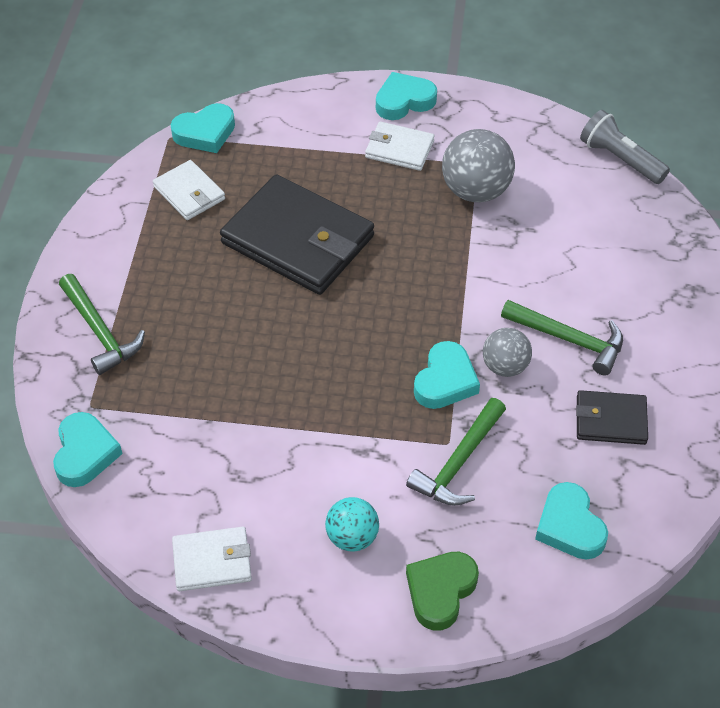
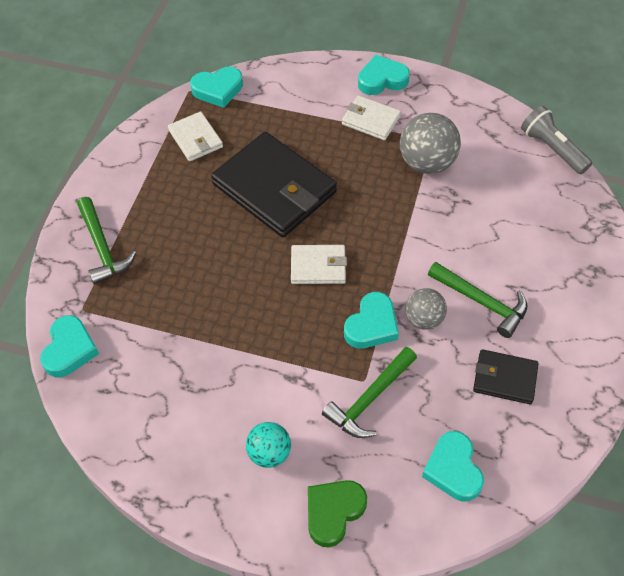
camera: 10 degrees right, 5 degrees up
white wallet [172,526,252,591] -> white wallet moved to [291,245,347,284]

